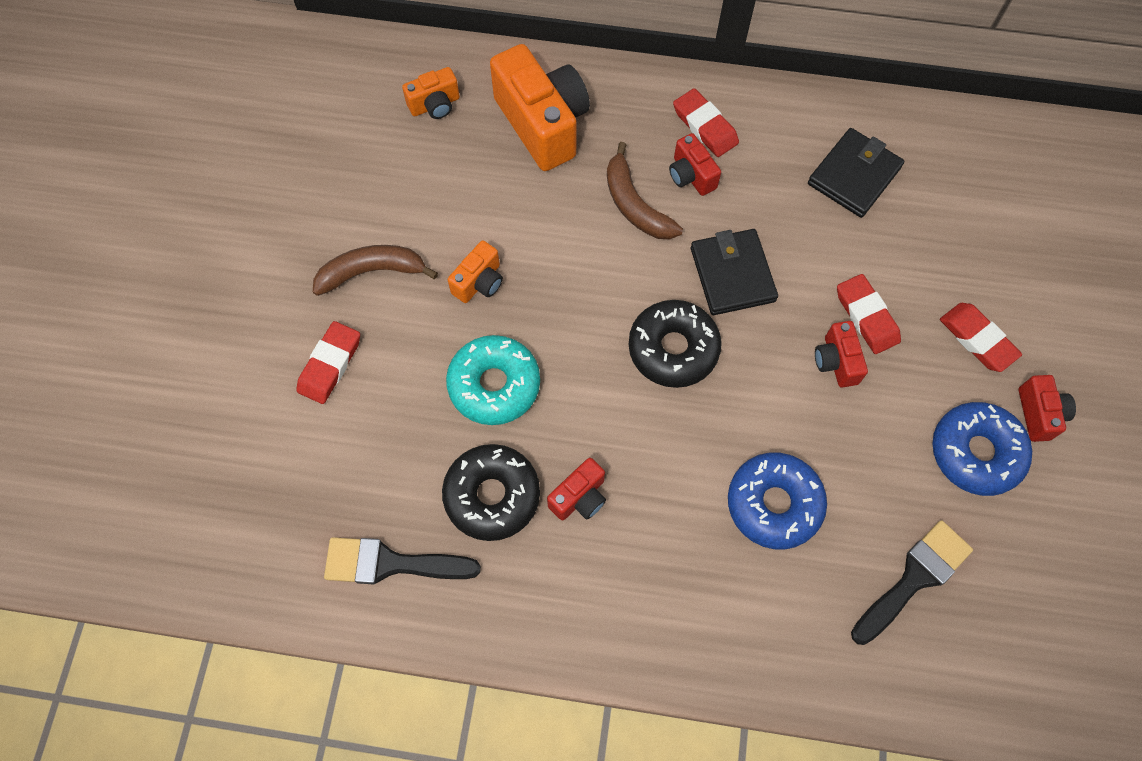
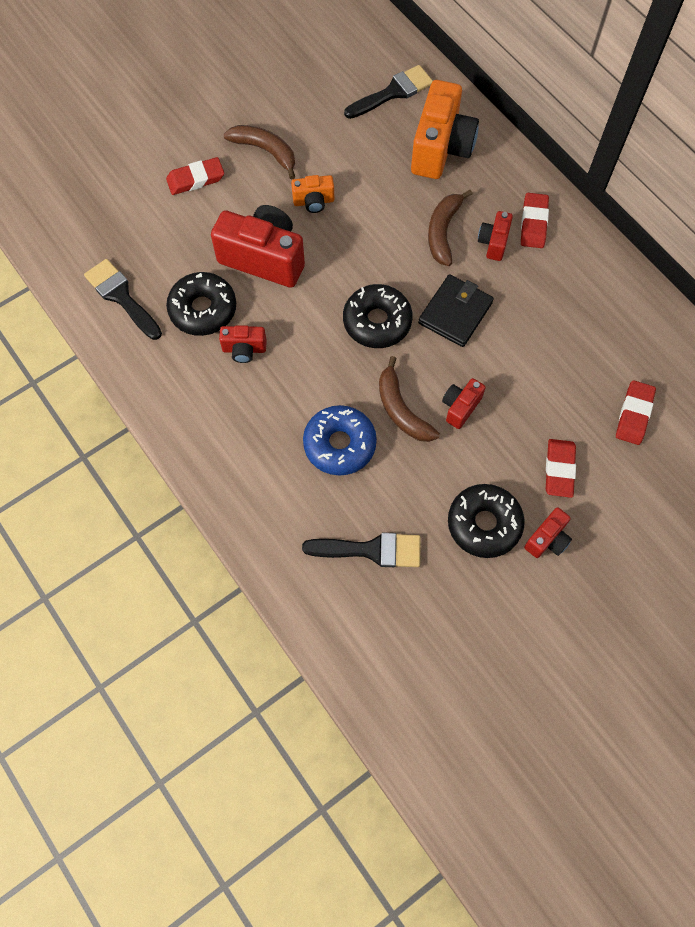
camera: 45 degrees right, 0 degrees up
orange camera [402,67,460,119] -> black brush [344,65,433,119]
turquoise donut [446,335,540,425] -> red camera [211,205,305,288]
black wallet [808,128,904,218] -> none
red eraser [837,274,901,354] -> red eraser moved to [616,380,656,445]
blue donut [932,402,1032,496] -> black donut [448,484,525,558]
none -> brown banana [379,356,440,442]

